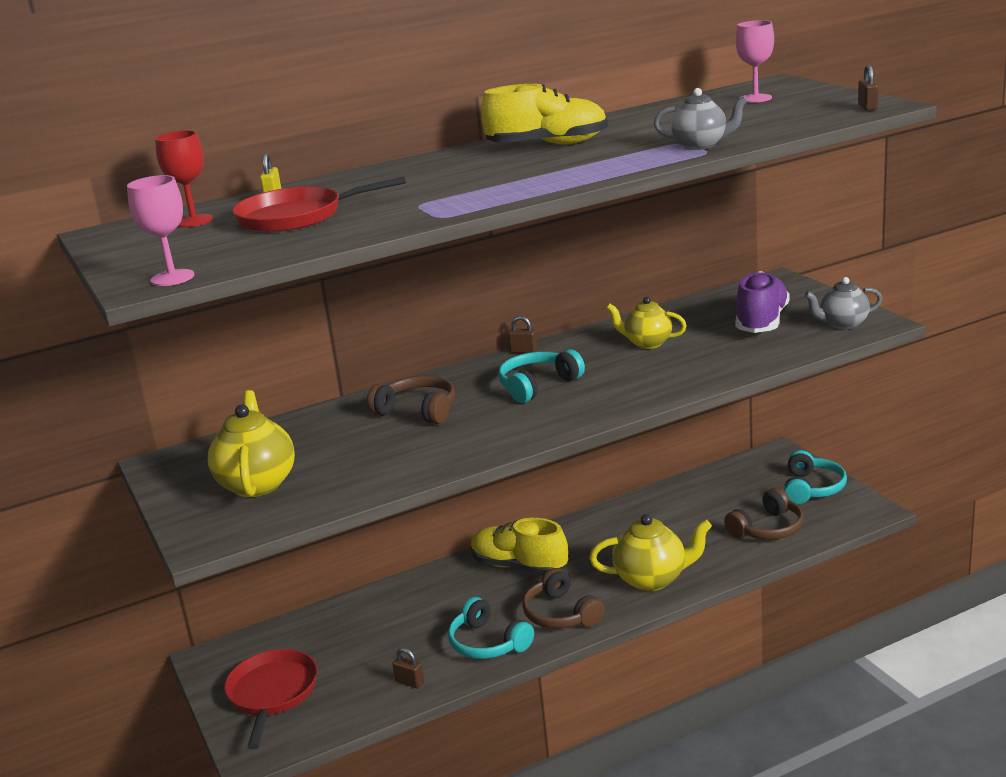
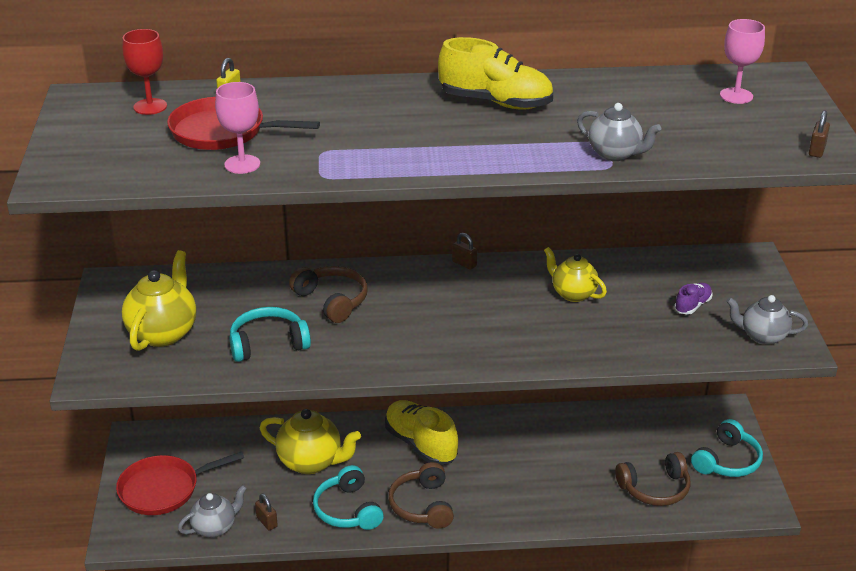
camera: 20 degrees right, 10 degrees up
pink goblet [127,175,194,286] -> pink goblet moved to [215,82,260,174]
red pan [224,649,318,749] -> red pan turned 135 degrees counterclockwise [116,451,244,515]
turquoise headphones [498,349,585,403] -> turquoise headphones moved to [230,307,311,362]
yellow teapot [589,514,712,591] -> yellow teapot moved to [260,409,361,474]
purple shoe [736,271,790,333] -> purple shoe [674,283,713,315], size x0.49
none -> grey teapot [178,485,247,538]

